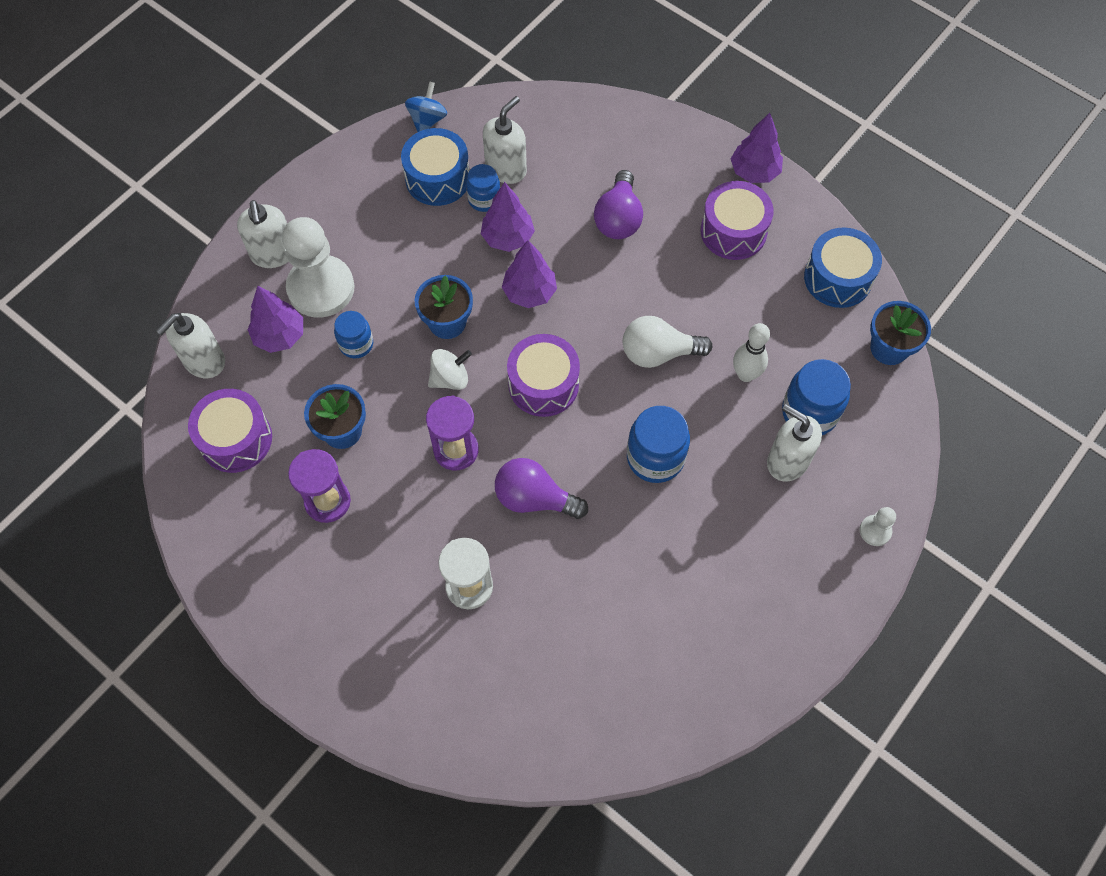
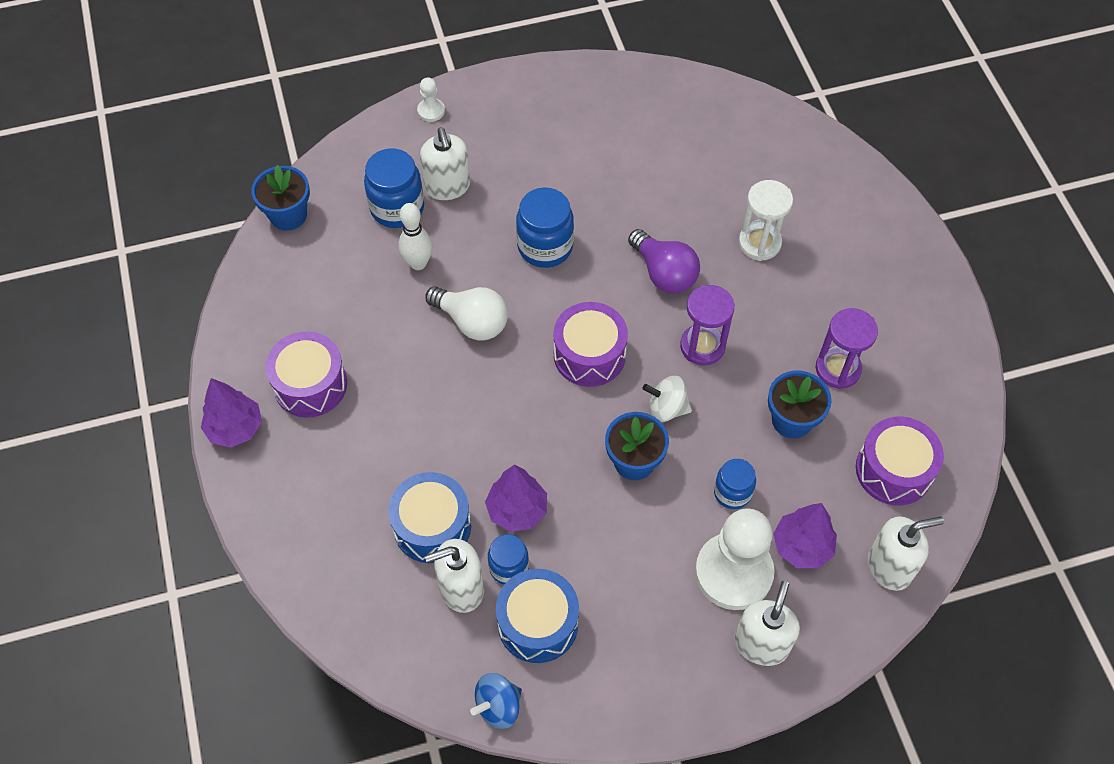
camera: 145 degrees left, 5 degrees down
purple tree [502,240,557,308] -> none
purple light bulb [594,170,643,239] -> none
blue drum [804,227,882,308] -> blue drum moved to [388,472,471,563]

